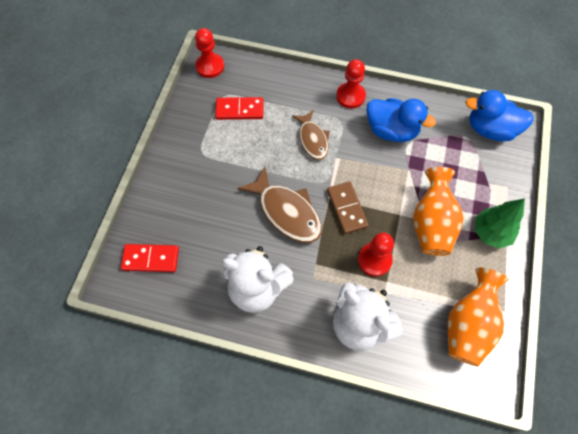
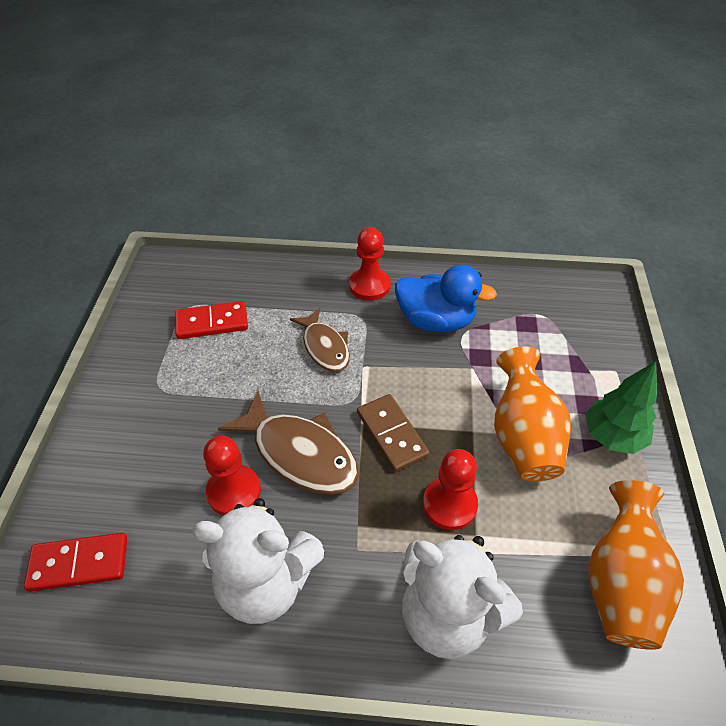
camera: 10 degrees left, 15 degrees down
red pawn [195,28,224,78] -> red pawn moved to [203,436,261,516]
blue duck [465,90,534,141] -> none

